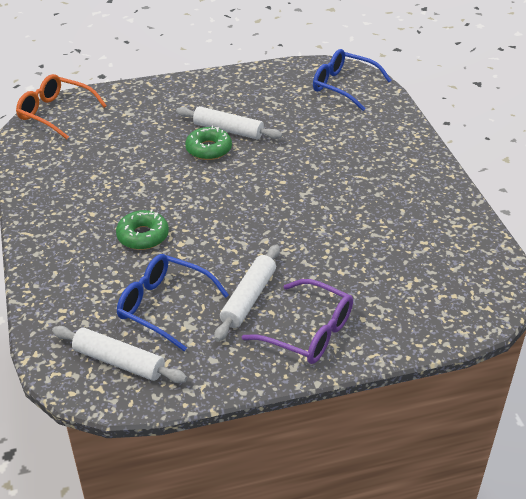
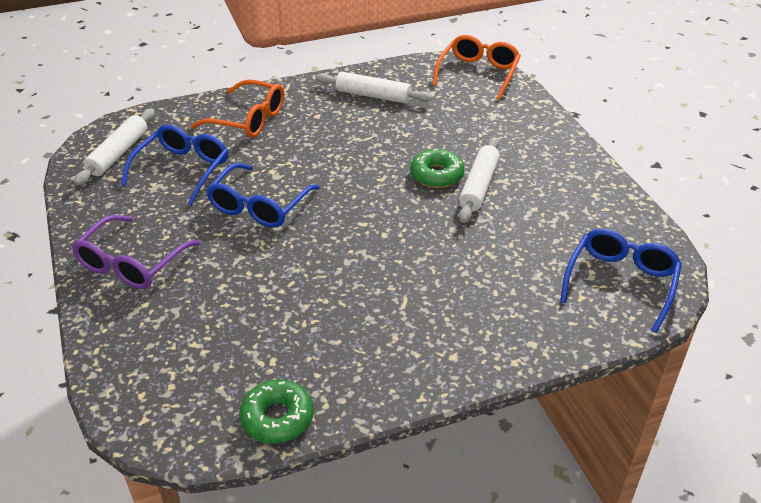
camera: 85 degrees right, 0 degrees up
green donut [116,210,169,250] -> green donut moved to [240,379,314,444]
white rolling pin [214,245,280,342] -> white rolling pin moved to [316,72,433,104]
none -> orange glasses [191,80,284,138]
none -> blue glasses [206,163,320,228]

